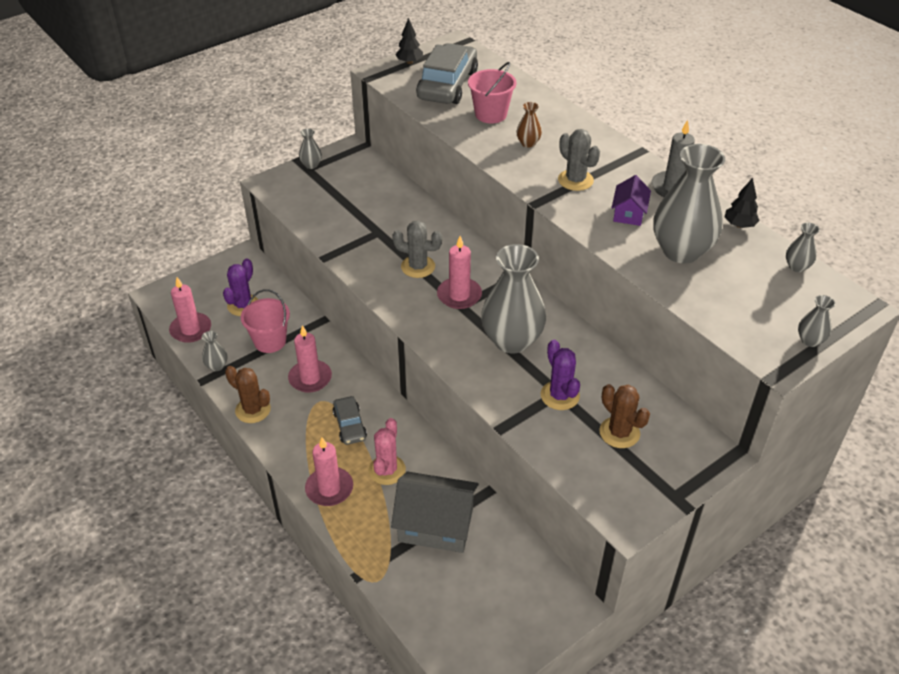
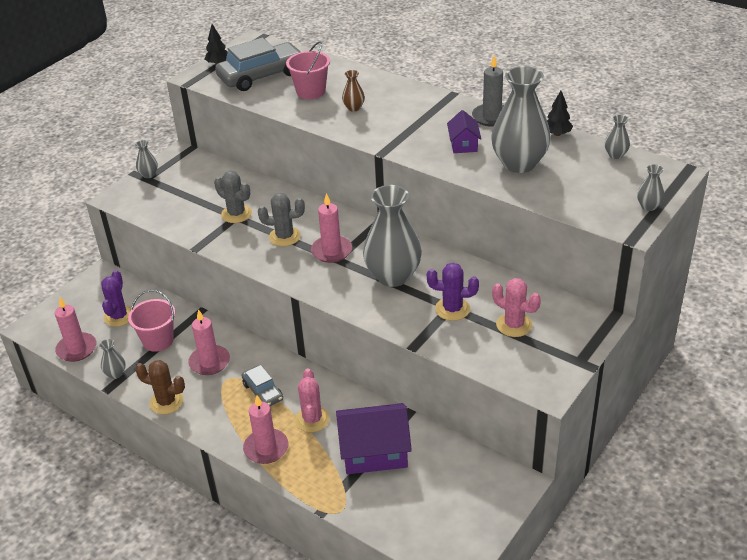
camera: 15 degrees left, 5 degrees down
grey house [391,472,479,553] -> purple house [336,403,412,474]
grey car [416,43,478,104] -> grey car turned 60 degrees clockwise [215,37,302,91]
purple cactus [541,340,580,410] -> purple cactus turned 45 degrees counterclockwise [427,263,479,321]
grey cactus [558,129,600,191] -> grey cactus moved to [214,171,252,223]
brown cactus [599,384,650,448] -> pink cactus [492,278,541,337]

